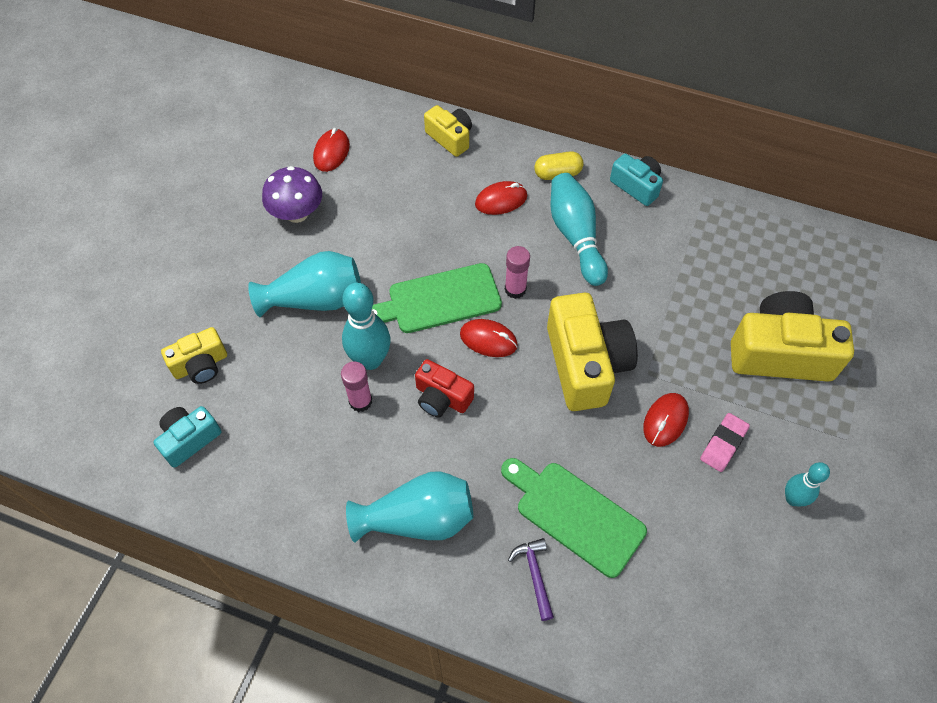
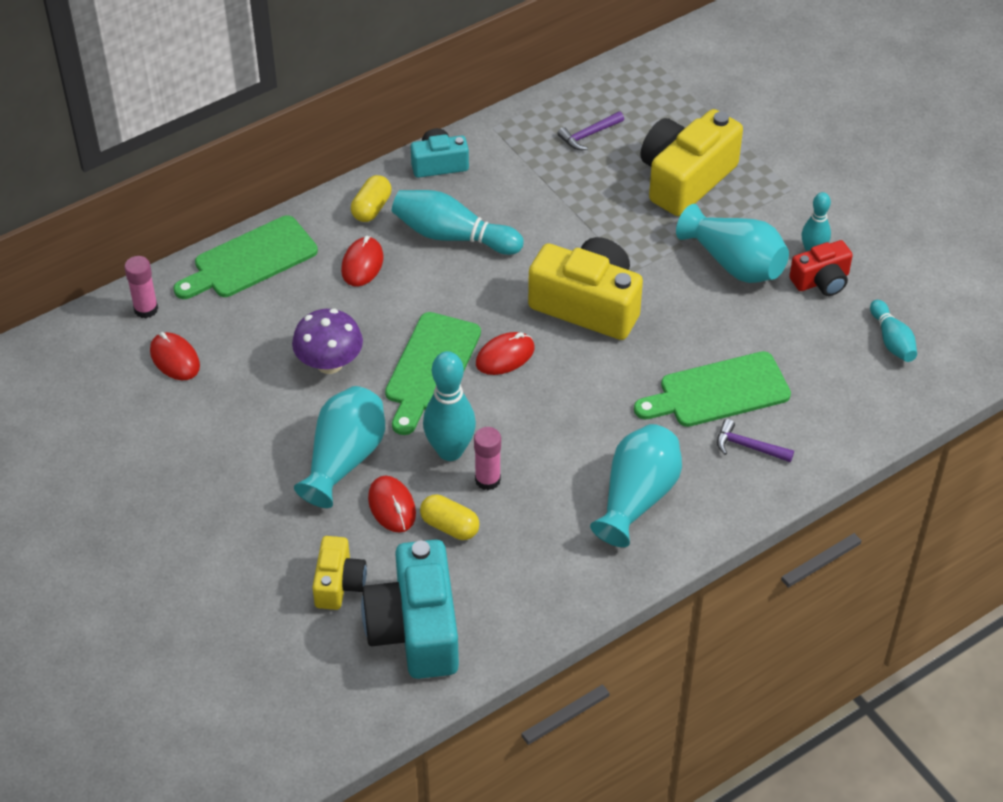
camera: 55 degrees left, 10 degrees down
turquoise camera [153,406,221,468] -> turquoise camera [361,540,459,679], size x1.83
purple mushroom [262,166,322,223] -> purple mushroom moved to [292,309,363,374]
red camera [415,359,474,418] -> red camera moved to [790,240,853,296]
yellow camera [424,105,472,157] -> green cutting board [174,216,318,299]
pink glue stick [505,246,530,299] -> pink glue stick moved to [124,256,158,318]
red mouse [643,393,689,447] -> red mouse moved to [368,476,416,532]
pink eraser [700,413,750,472] -> turquoise vase [676,204,789,283]
none -> yellow capsule [420,495,480,540]
none -> purple hammer [557,111,624,150]
none -> turquoise bowling pin [870,300,917,362]

